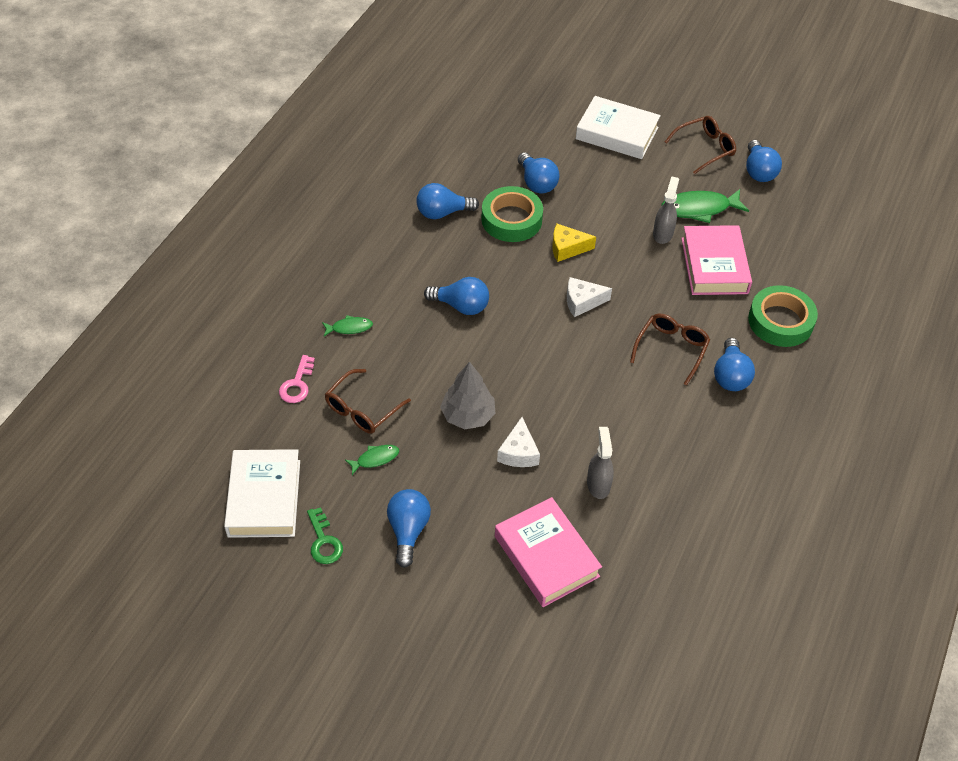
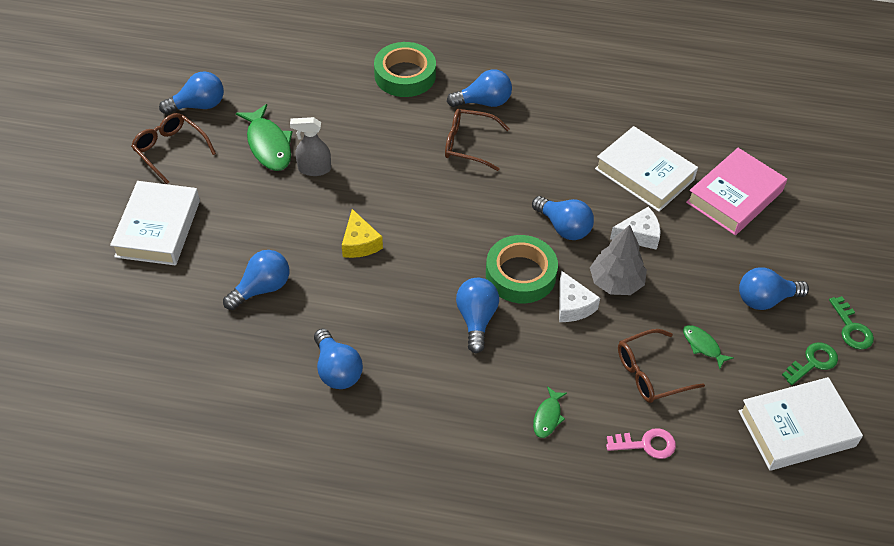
camera: 105 degrees left, 0 degrees up
green fish [322,315,373,336] -> green fish turned 135 degrees counterclockwise [533,386,567,438]
brown glasses [325,369,411,434] -> brown glasses turned 135 degrees clockwise [618,329,705,403]
green tape [481,186,543,242] -> green tape moved to [486,235,558,303]
white cheese [567,277,612,317] -> white cheese moved to [559,270,600,322]
grey spray bottle [587,427,614,499] -> white book [595,126,698,212]
pink book [681,225,752,295] -> none
none -> blue light bulb [532,196,594,240]
none -> green key [829,296,874,350]

